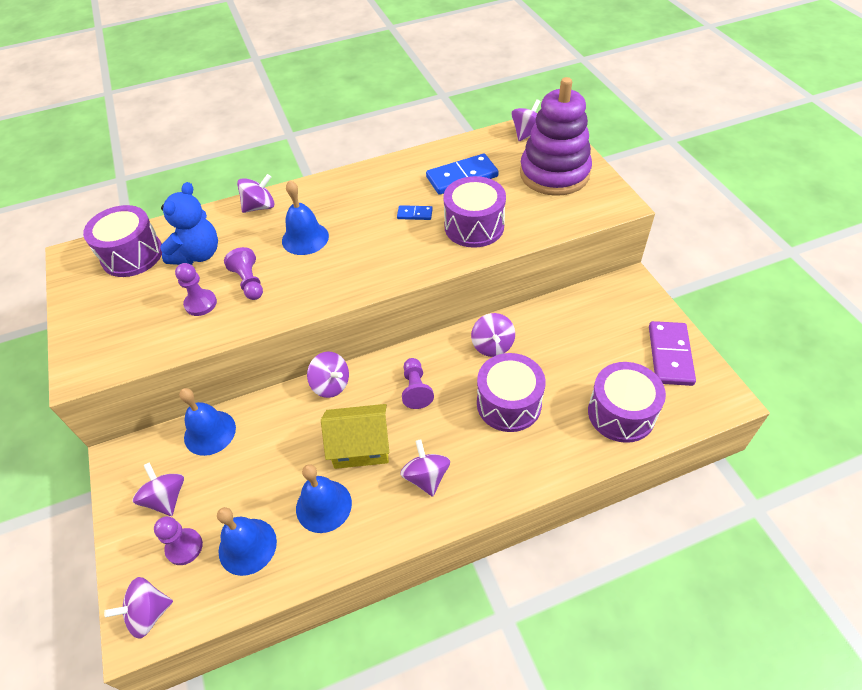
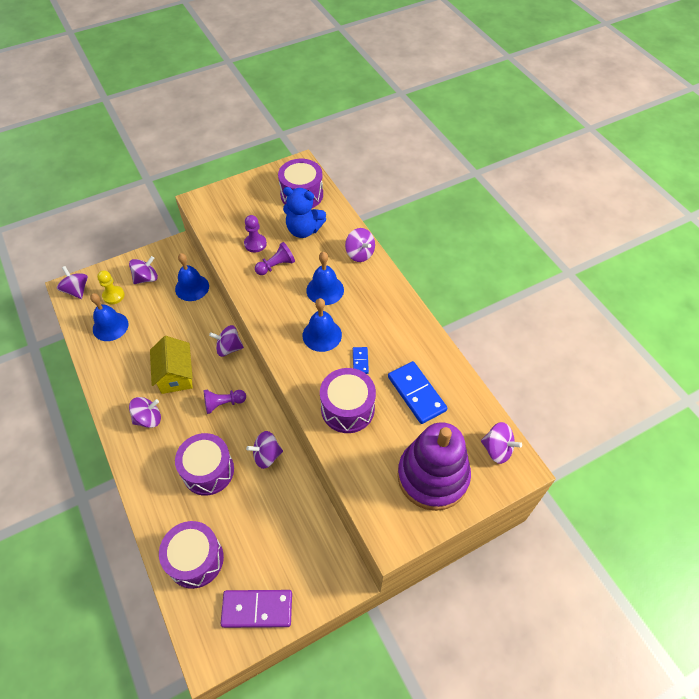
camera: 80 degrees right, 5 degrees up
purple pawn [154,516,203,565] -> yellow pawn [97,270,125,304]
blue bell [296,464,352,533] -> blue bell moved to [303,298,342,352]
purple spinning top [307,352,349,398] -> purple spinning top turned 60 degrees clockwise [209,325,244,357]

